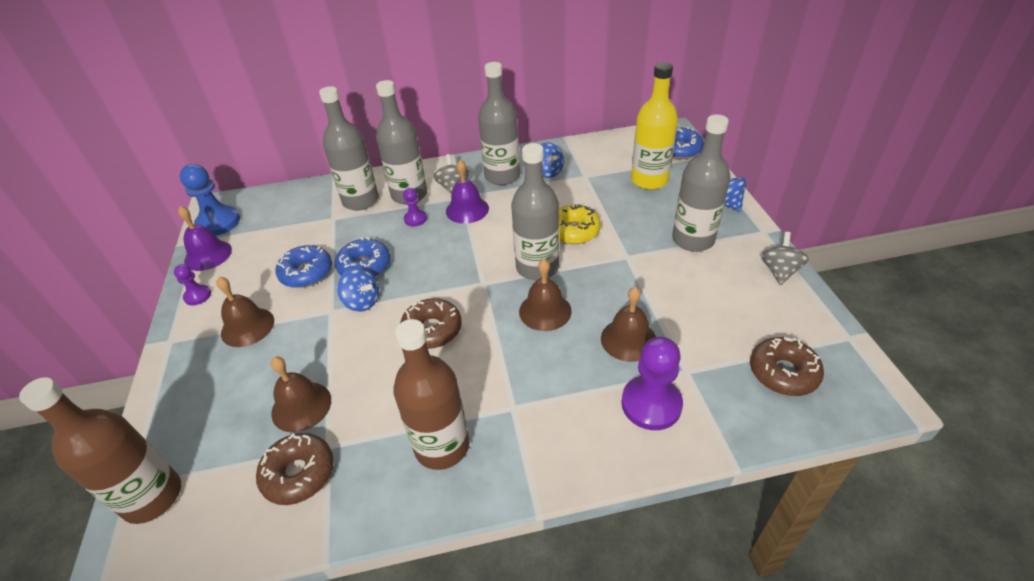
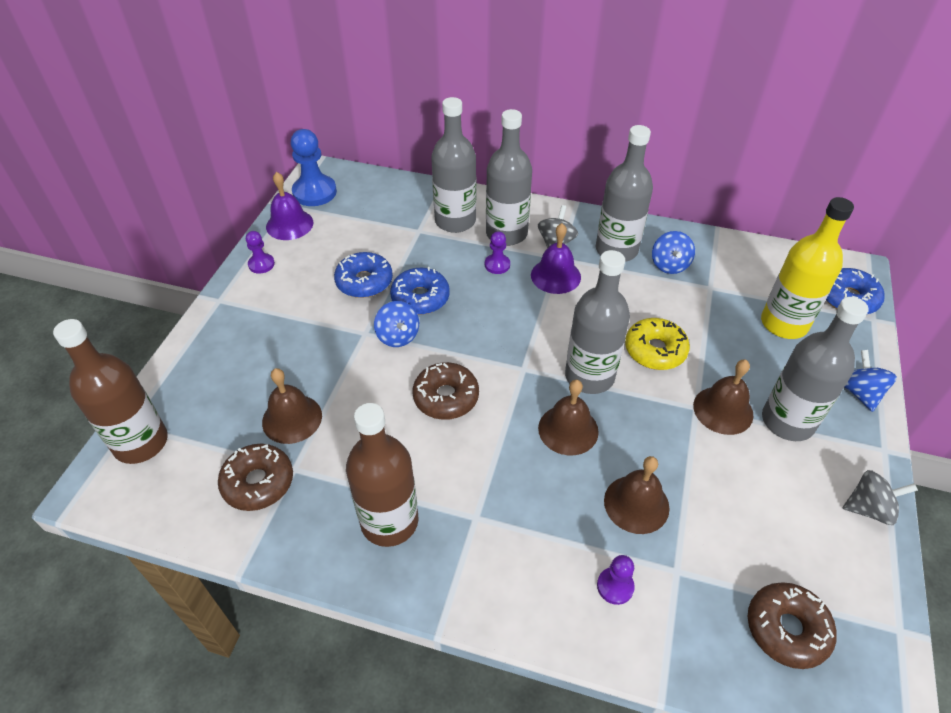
camera: 25 degrees right, 5 degrees up
brown bell [216,277,274,347] -> brown bell moved to [693,360,753,435]
purple pawn [621,337,683,430] -> purple pawn [597,555,635,605], size x0.54
grey spinning top [761,232,809,285] -> grey spinning top turned 45 degrees clockwise [843,470,918,525]

